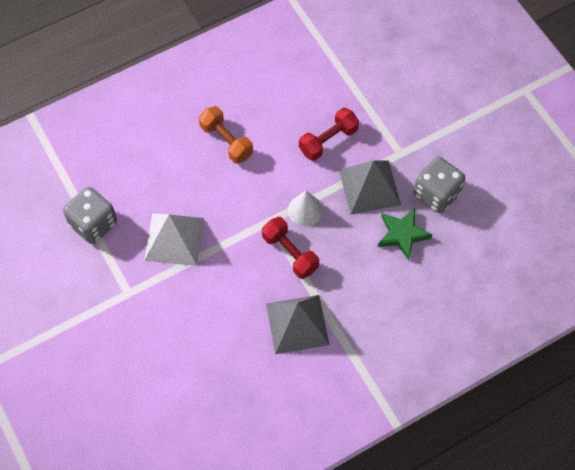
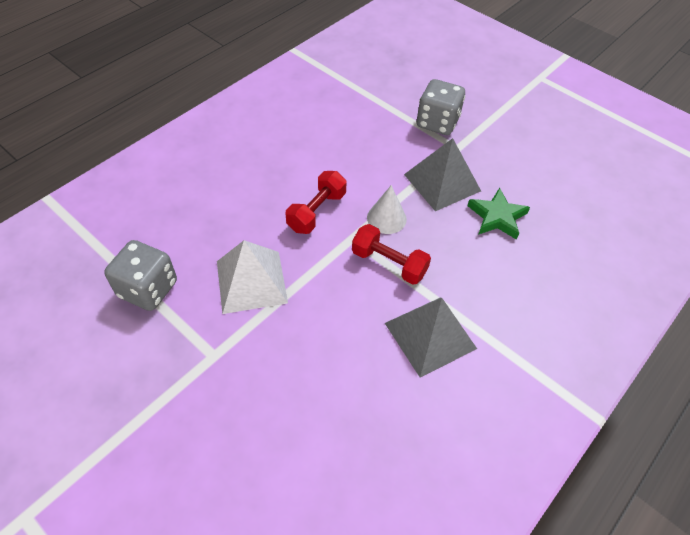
camera: 20 degrees left, 10 degrees down
orange dumbbell [199,106,253,164] -> none
red dumbbell [299,108,359,161] -> red dumbbell moved to [286,171,347,234]
grey dice [413,156,465,213] -> grey dice moved to [417,79,465,135]

